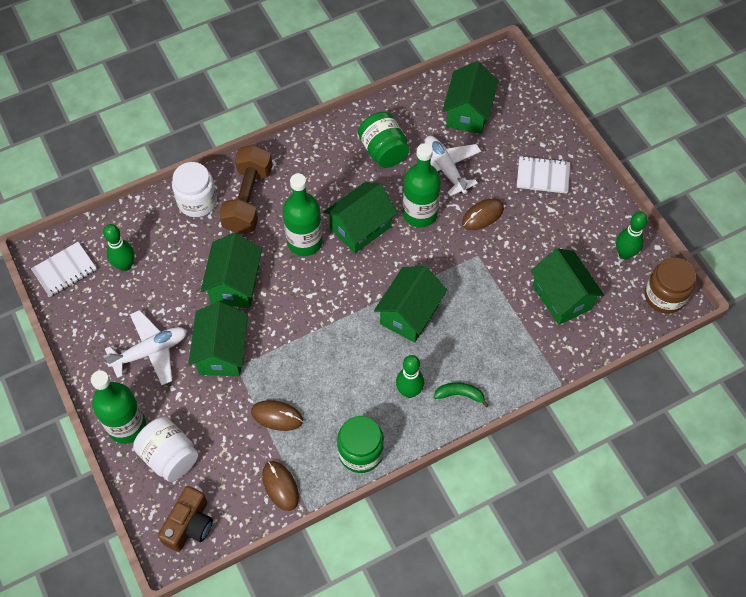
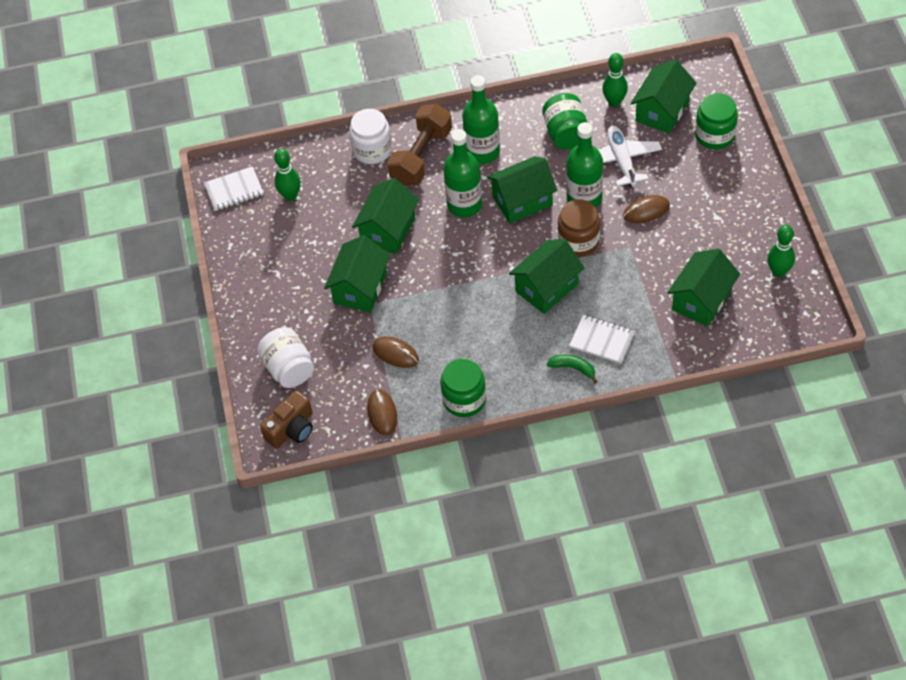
camera: 20 degrees right, 5 degrees down
green bottle [91,370,146,444] -> green bottle moved to [462,75,500,164]
white plane [103,310,187,385] -> none
green bowling pin [396,355,424,398] -> green bowling pin moved to [602,53,628,107]
white notebook [517,156,570,194] -> white notebook moved to [569,315,635,364]
green house [530,248,604,325] -> green house turned 45 degrees clockwise [667,249,740,327]
brown jar [645,257,696,314] -> brown jar moved to [558,199,600,257]
none -> green jar [695,93,738,150]

